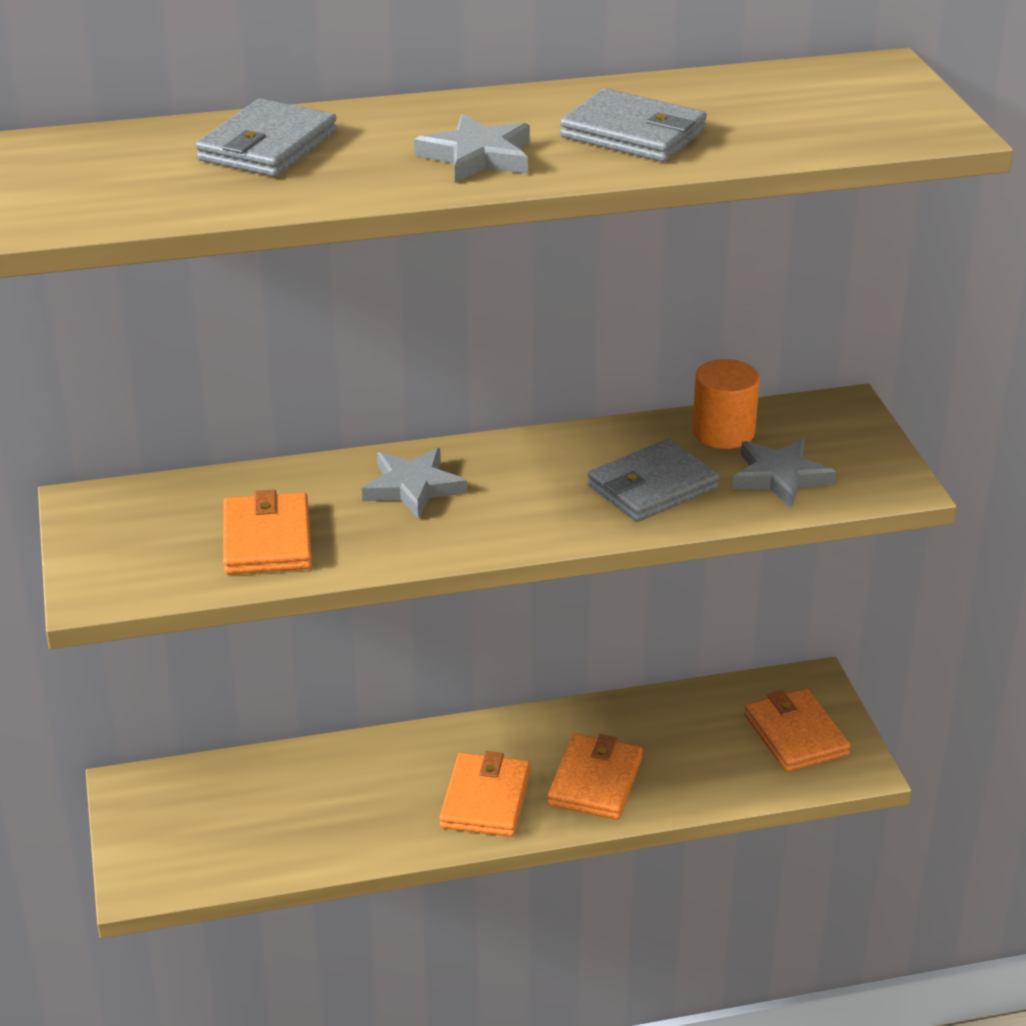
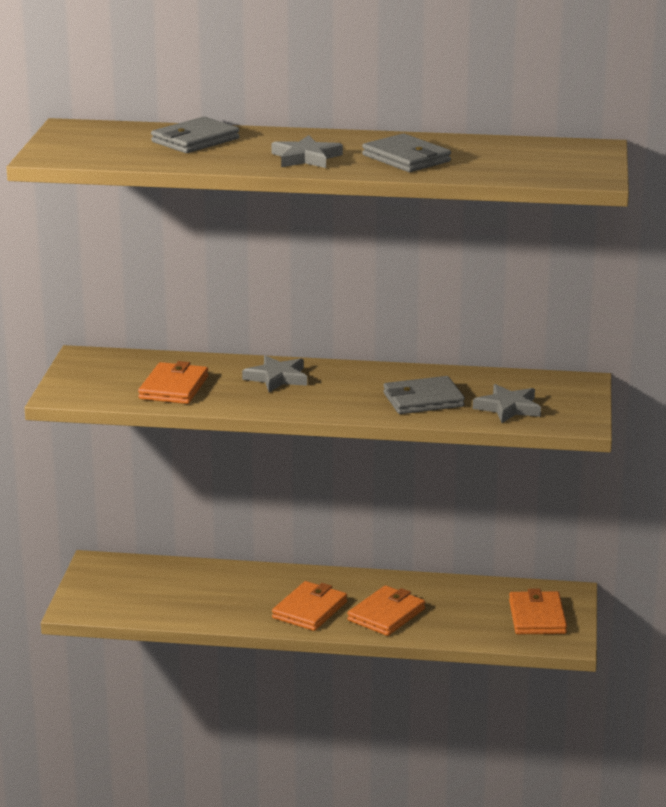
camera: 20 degrees right, 10 degrees down
orange cylinder [692,359,760,449] -> none

